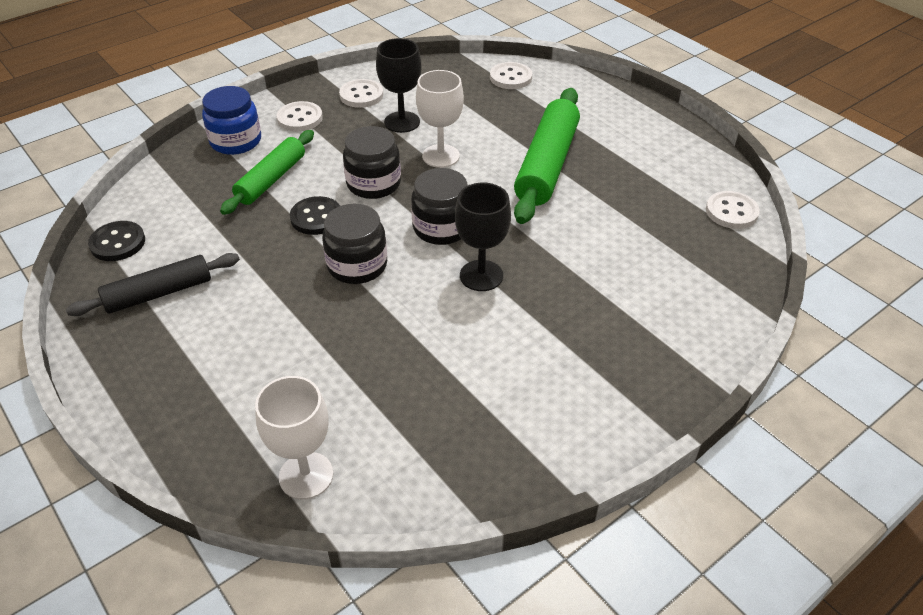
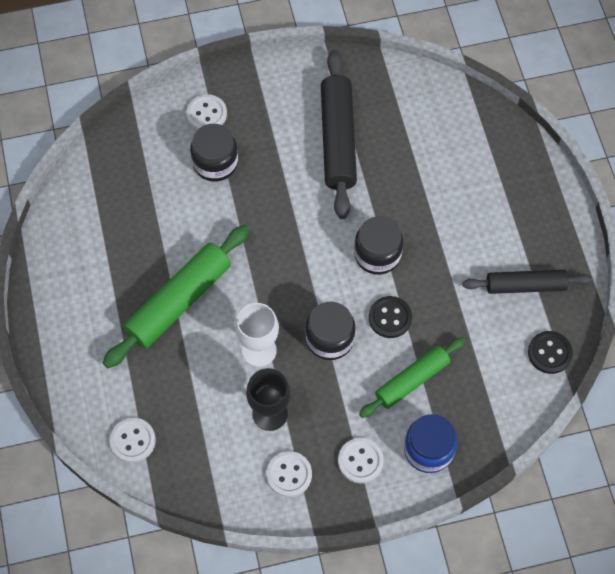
camera: 155 degrees left, 20 degrees up
white goblet [255,376,333,499] -> none
black jar [411,168,468,245] -> black jar moved to [190,124,238,182]
black goblet [455,183,511,291] -> none
white button [706,191,760,229] -> white button moved to [186,94,227,130]
none -> black rolling pin [321,50,357,219]

